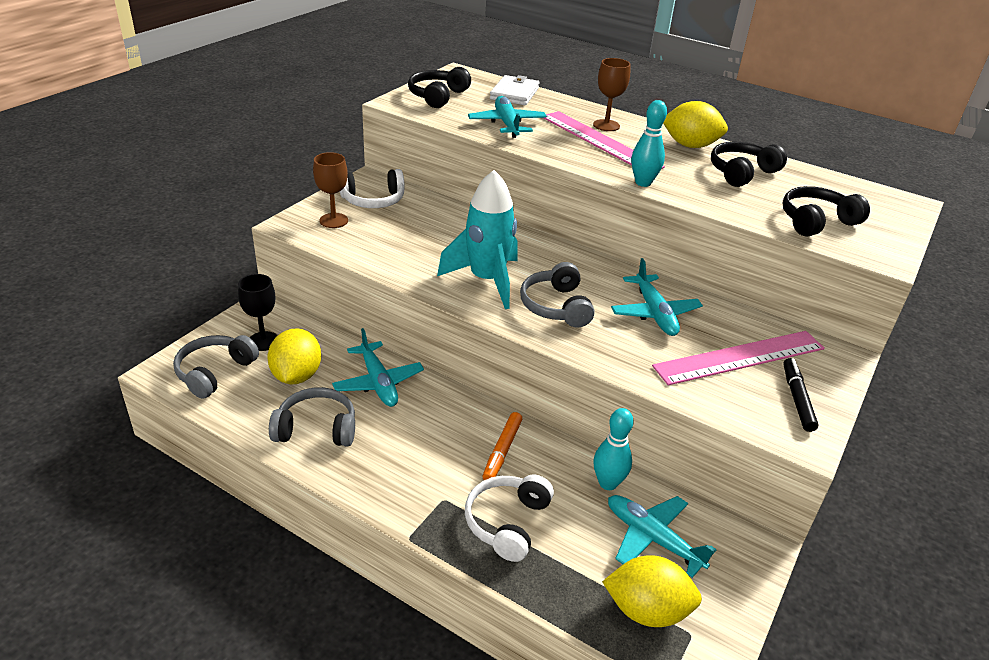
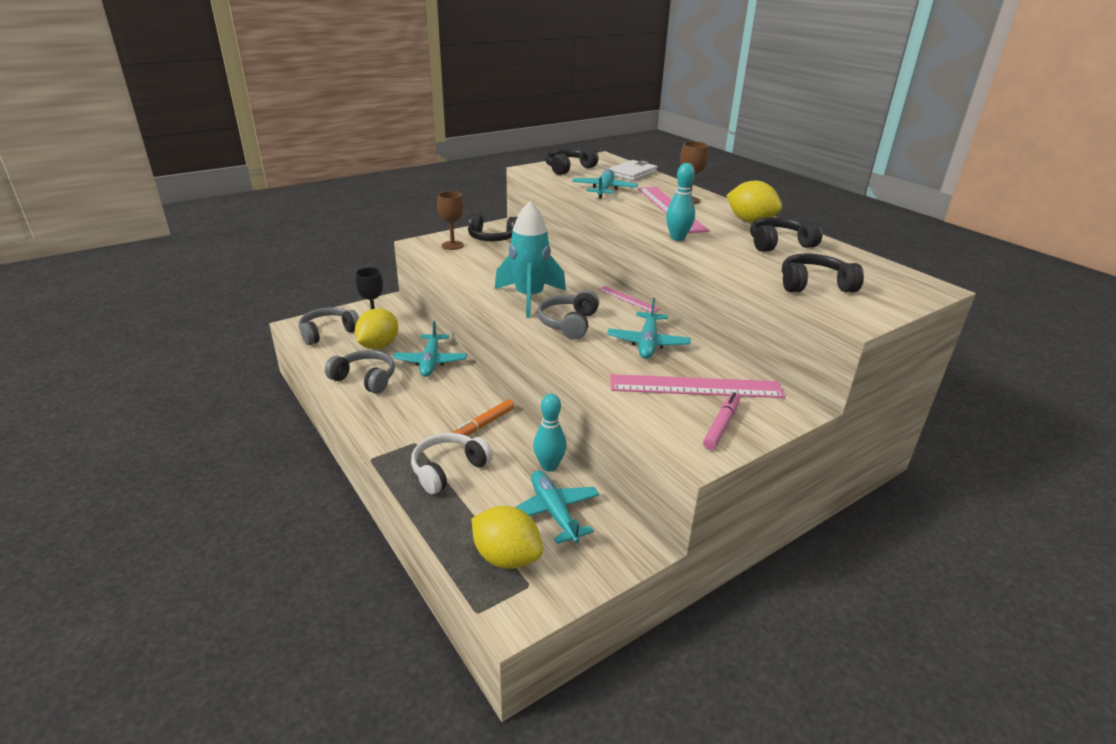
camera: 25 degrees right, 5 degrees down
white headphones [340,169,405,208] -> black headphones [468,214,517,241]
black marker [783,358,819,432] -> pink marker [703,392,740,450]
none -> pink ruler [598,286,660,312]

